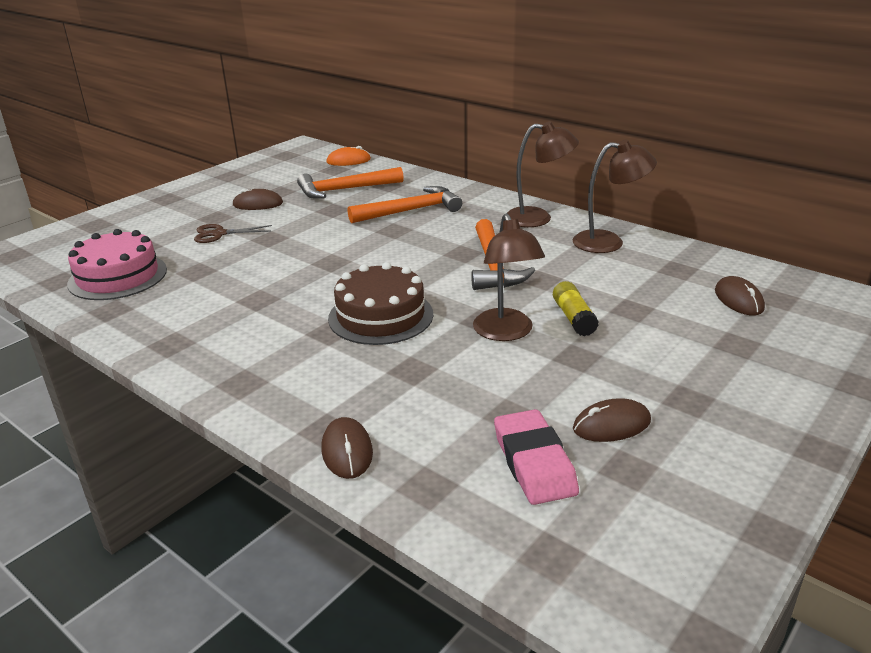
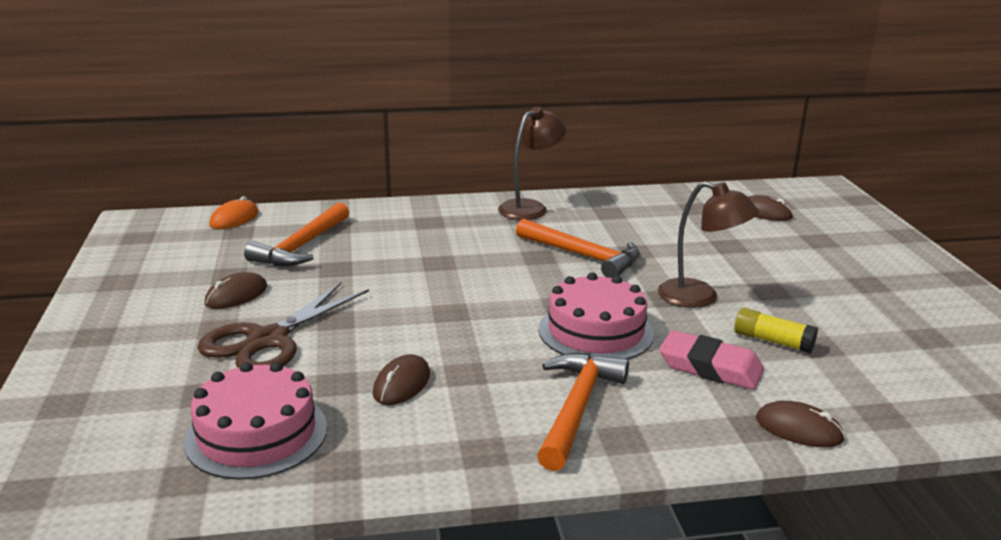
camera: 50 degrees left, 5 degrees down
brown scissors [194,224,272,243] -> brown scissors [197,282,369,368], size x1.83
brown cake [328,262,433,345] -> pink cake [539,272,654,359]
orange hammer [347,186,462,223] -> orange hammer moved to [537,353,629,471]
pink eraser [494,409,579,505] -> pink eraser moved to [659,331,764,390]
yellow glue stick [553,281,599,336] -> yellow glue stick moved to [734,308,818,353]
brown lamp [573,140,657,253] -> none
brown mouse [573,398,651,442] -> brown mouse moved to [373,354,430,405]

